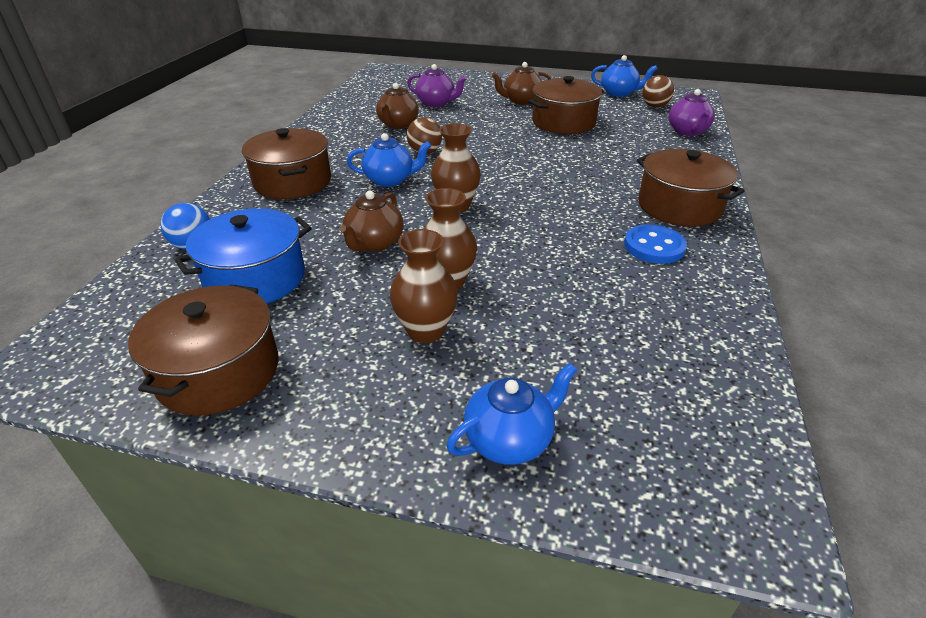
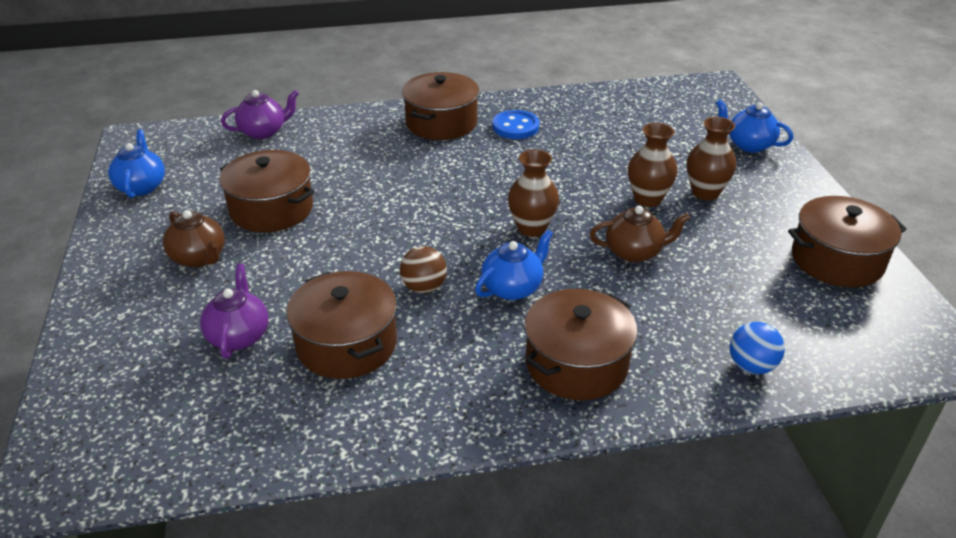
camera: 115 degrees left, 0 degrees up
blue pot [174,208,311,304] -> none
blue teapot [347,133,431,187] -> blue teapot turned 75 degrees clockwise [475,230,553,300]
brown teapot [376,83,419,129] -> brown pot [286,271,397,379]
brown ball [642,75,674,108] -> none

